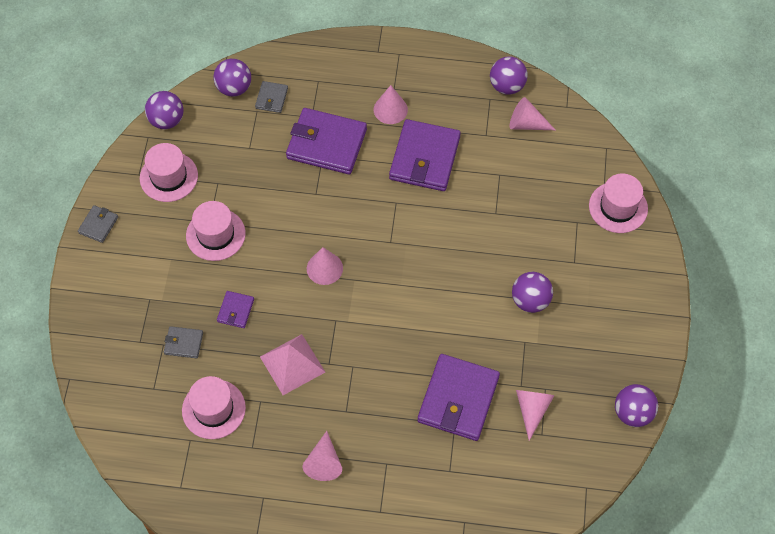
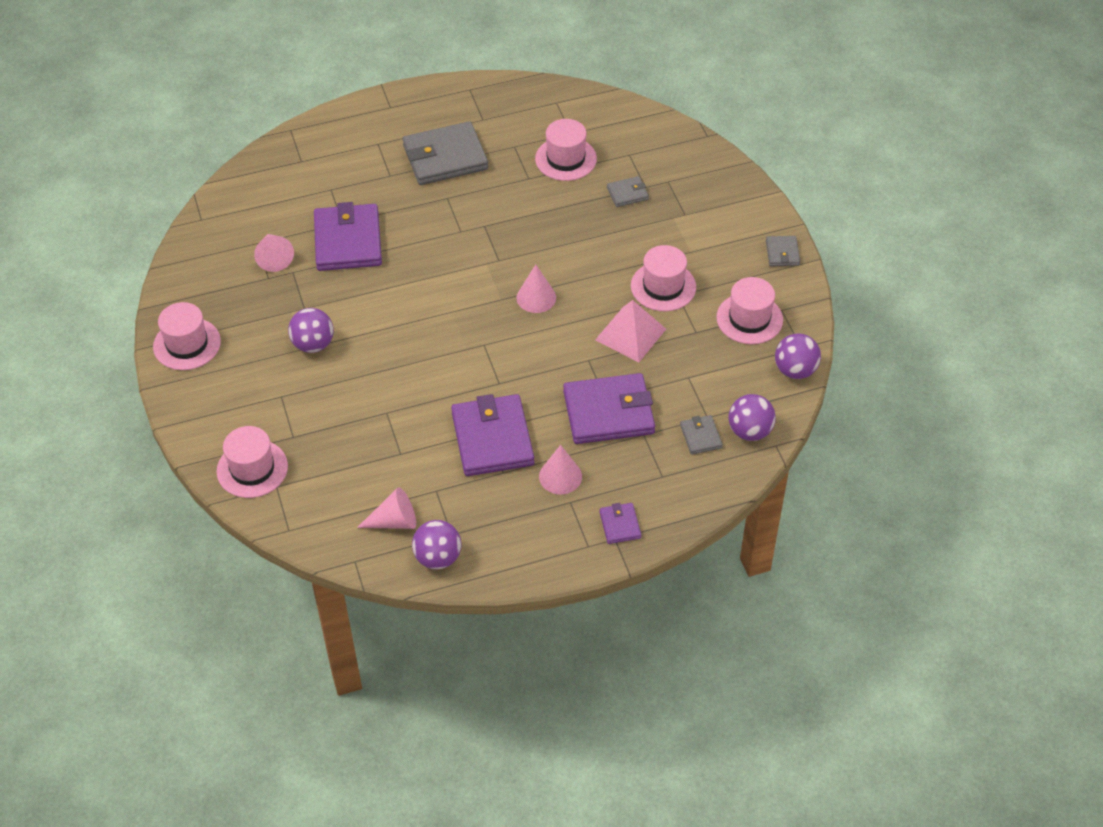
camera: 155 degrees right, 10 degrees down
purple wallet [217,291,254,328] -> purple wallet moved to [600,503,641,544]
pink pyramid [260,334,325,395] -> pink pyramid moved to [595,300,666,362]
pink cone [303,431,342,481] -> grey wallet [403,121,488,185]
purple ball [615,384,658,427] -> none
none -> pink hat [153,302,221,370]

